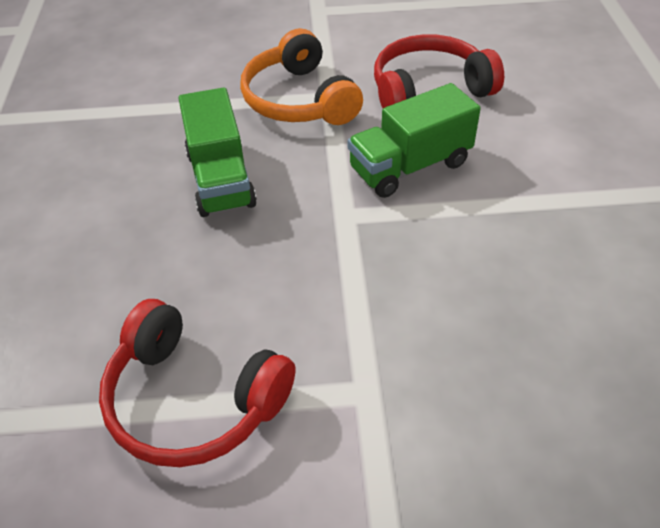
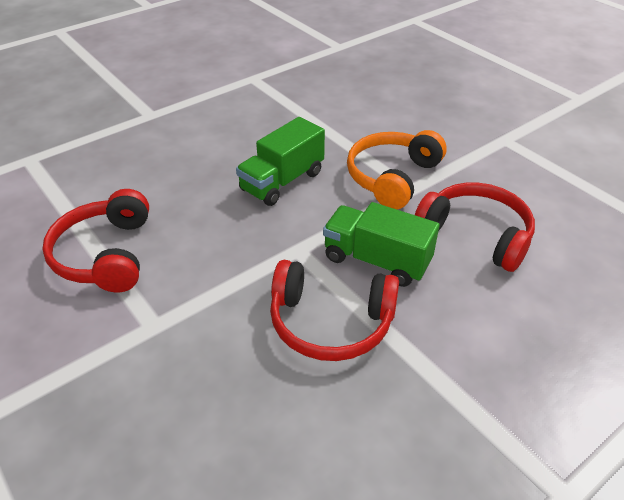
camera: 55 degrees right, 5 degrees down
none -> red headphones [270,260,399,361]

